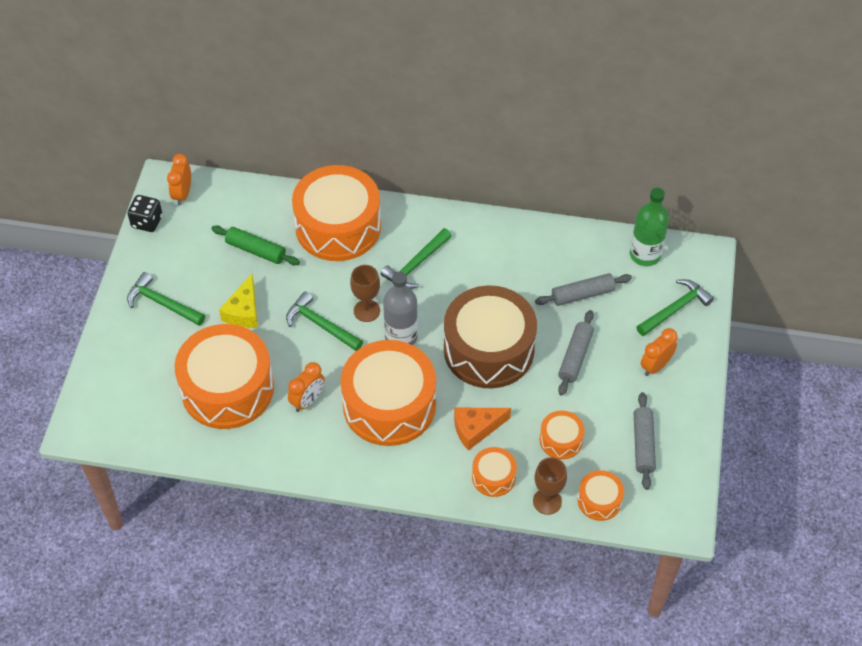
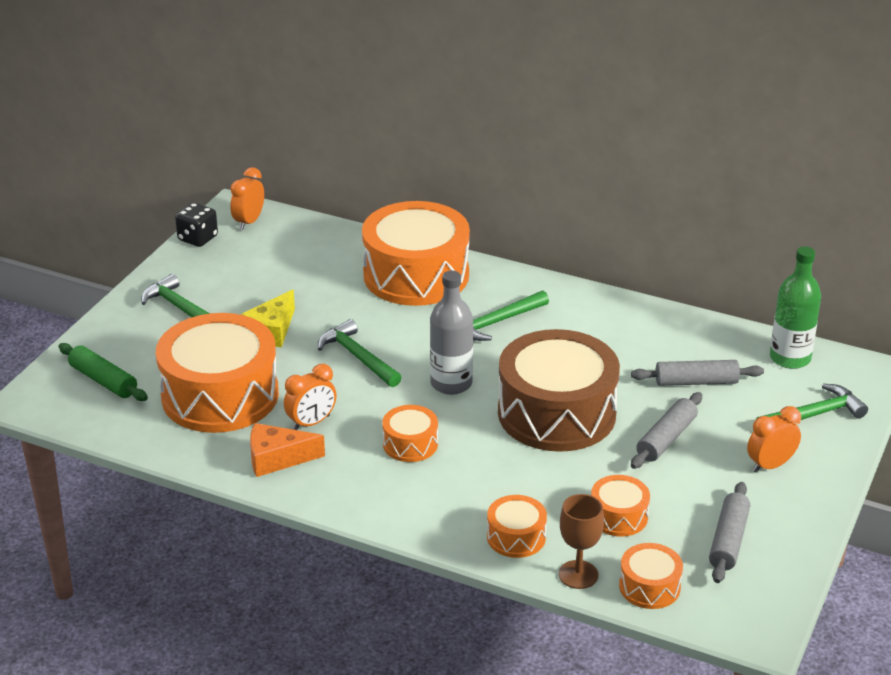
camera: 15 degrees right, 20 degrees down
green rolling pin [211,226,300,265] -> green rolling pin moved to [59,343,148,401]
orange drum [341,340,436,446] -> orange drum [382,405,438,462], size x0.46
brown goblet [350,265,380,322] -> none
orange cheese [454,408,511,451] -> orange cheese moved to [250,423,325,477]

